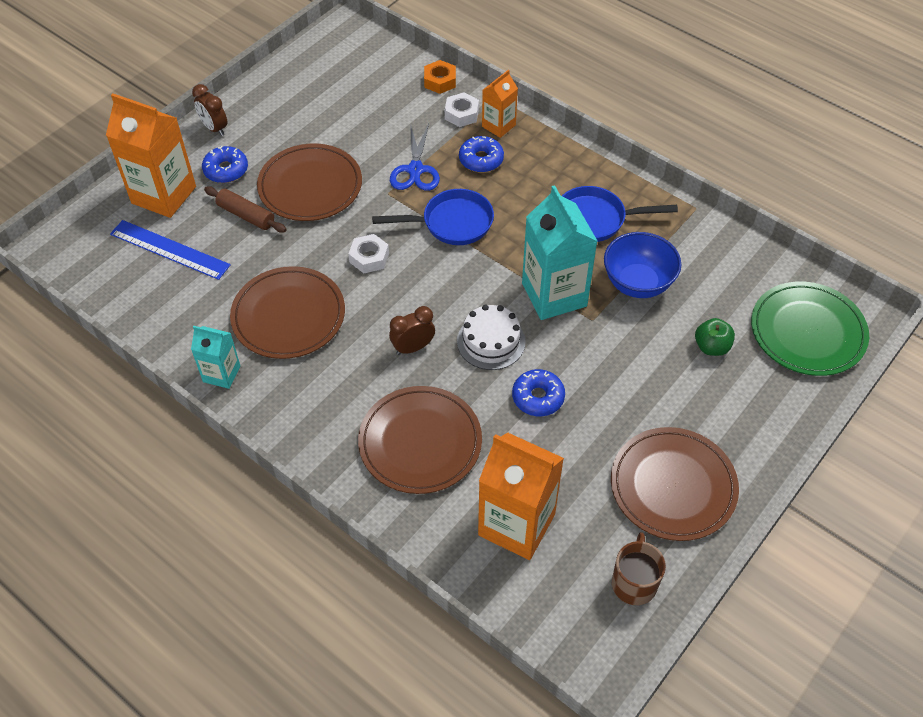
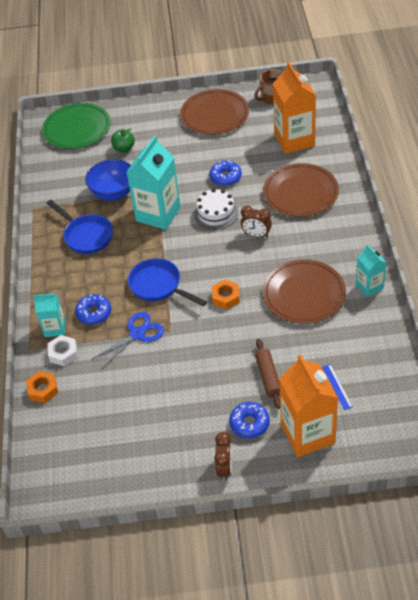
camera: 130 degrees left, 5 degrees down
blue ruler [110,220,231,280] -> blue ruler [322,364,353,410], size x0.52
brown plate [257,143,362,221] -> none
white nut [348,234,389,273] -> orange nut [212,279,240,309]
orange carton [482,70,518,138] -> turquoise carton [33,293,65,337]

